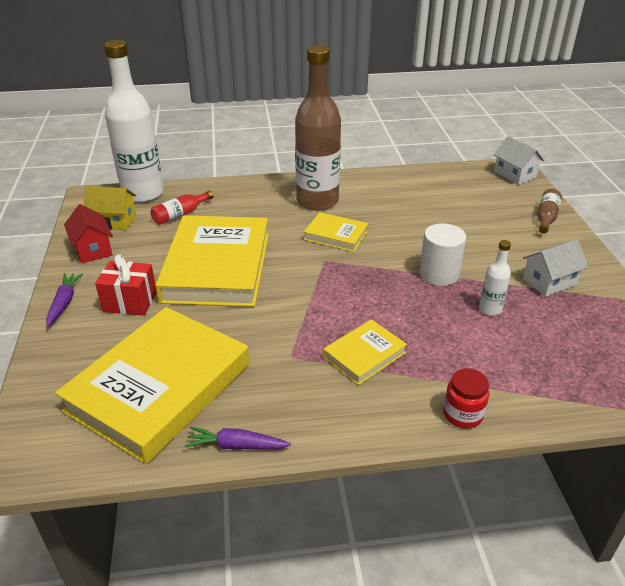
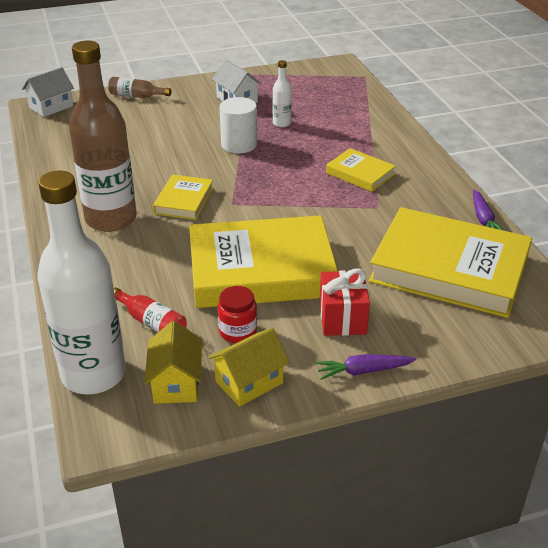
camera: 100 degrees left, 0 degrees up
red house [64,204,113,263] -> yellow house [208,328,290,407]
red jar [443,368,489,429] -> red jar moved to [218,286,257,343]

